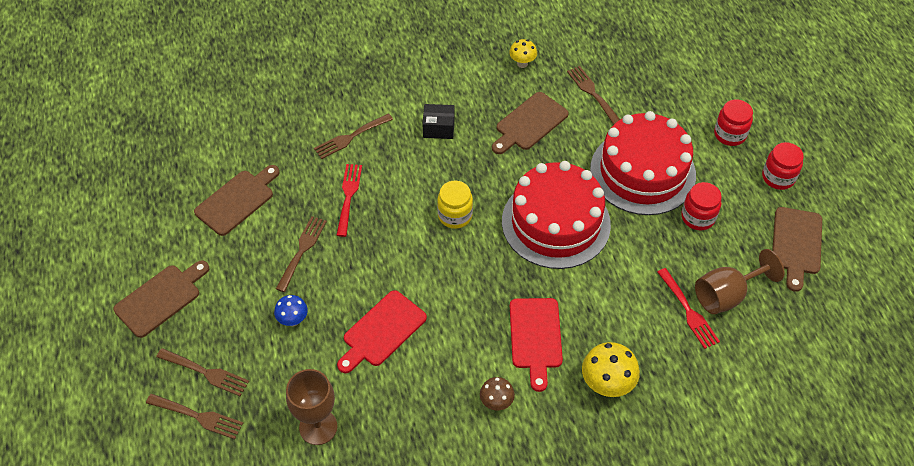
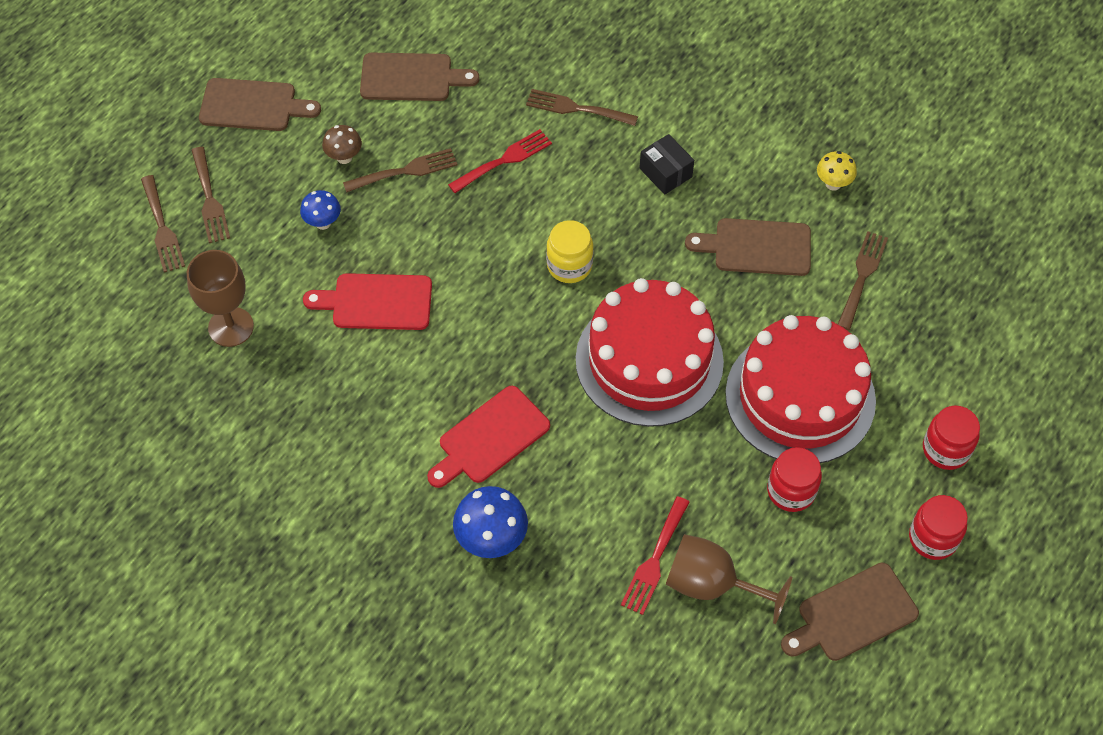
camera: 50 degrees right, 5 degrees up
brown mushroom [480,377,515,411] -> brown mushroom moved to [322,125,362,164]
yellow mushroom [582,342,640,397] -> blue mushroom [453,486,528,558]

